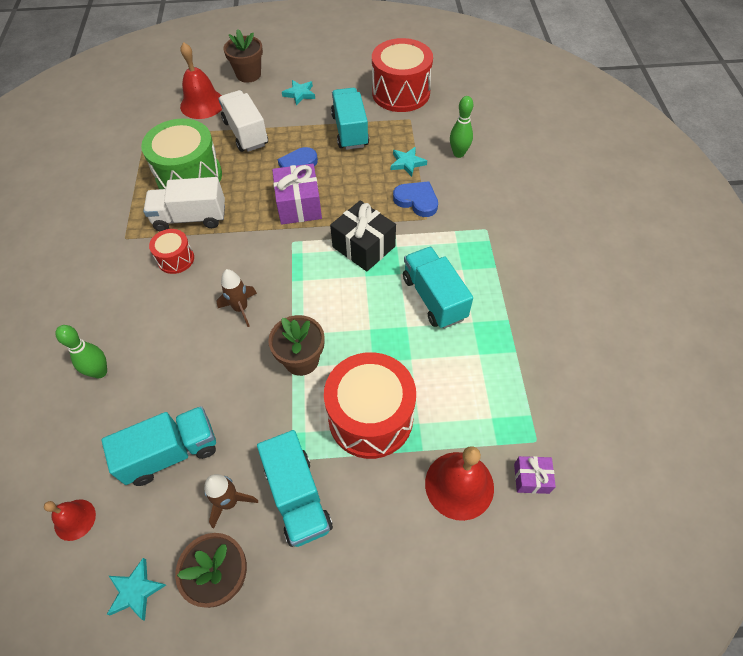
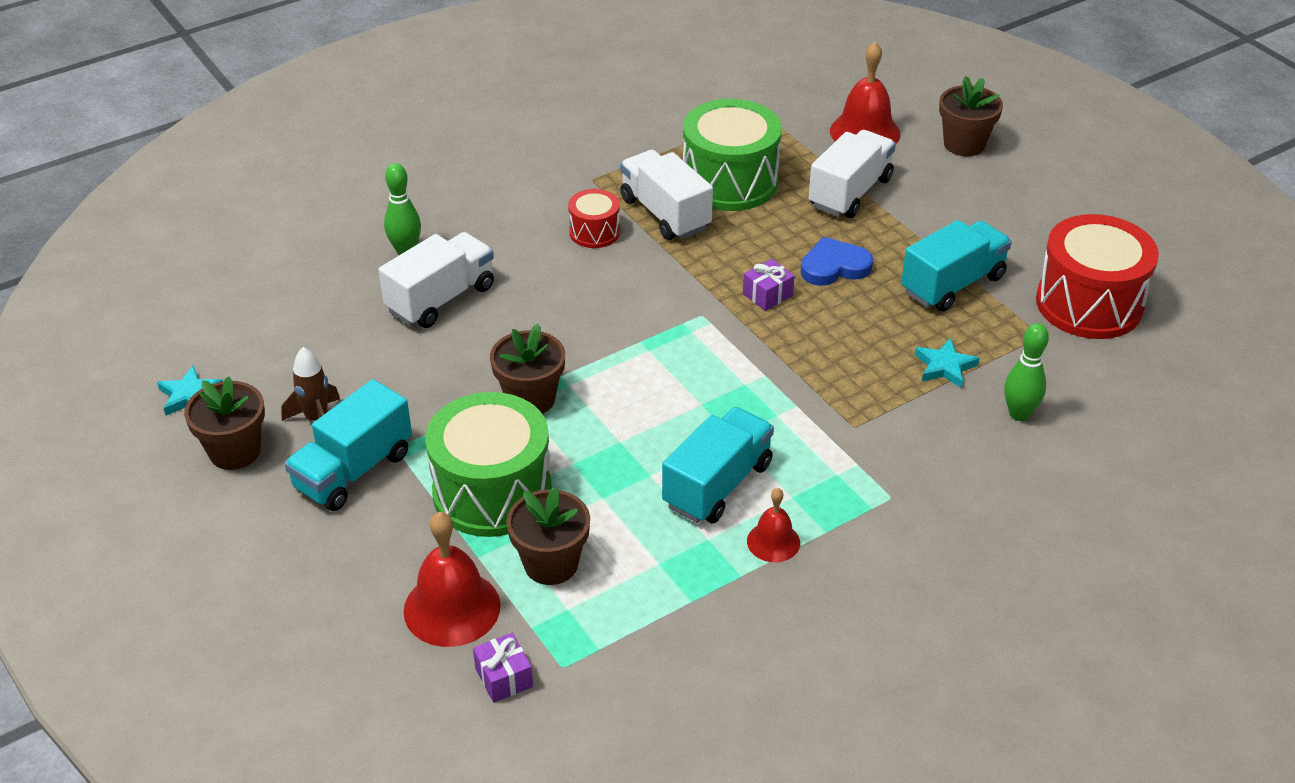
camera: 60 degrees right, 15 degrees down
red bell [44,499,96,541] -> red bell moved to [747,488,800,562]
turquoise truck [101,406,216,486] -> none
brown rocket [216,269,257,327] -> none
purple gift [272,164,322,225] -> purple gift [743,259,795,311], size x0.54
turquoise star [282,80,315,106] -> none
red drum [324,352,416,459] -> green drum [425,392,552,537]
black gift [330,200,396,271] -> none
blue heart [393,181,438,217] -> none
none -> white truck [379,232,494,328]
none -> brown flower pot [506,487,590,585]

